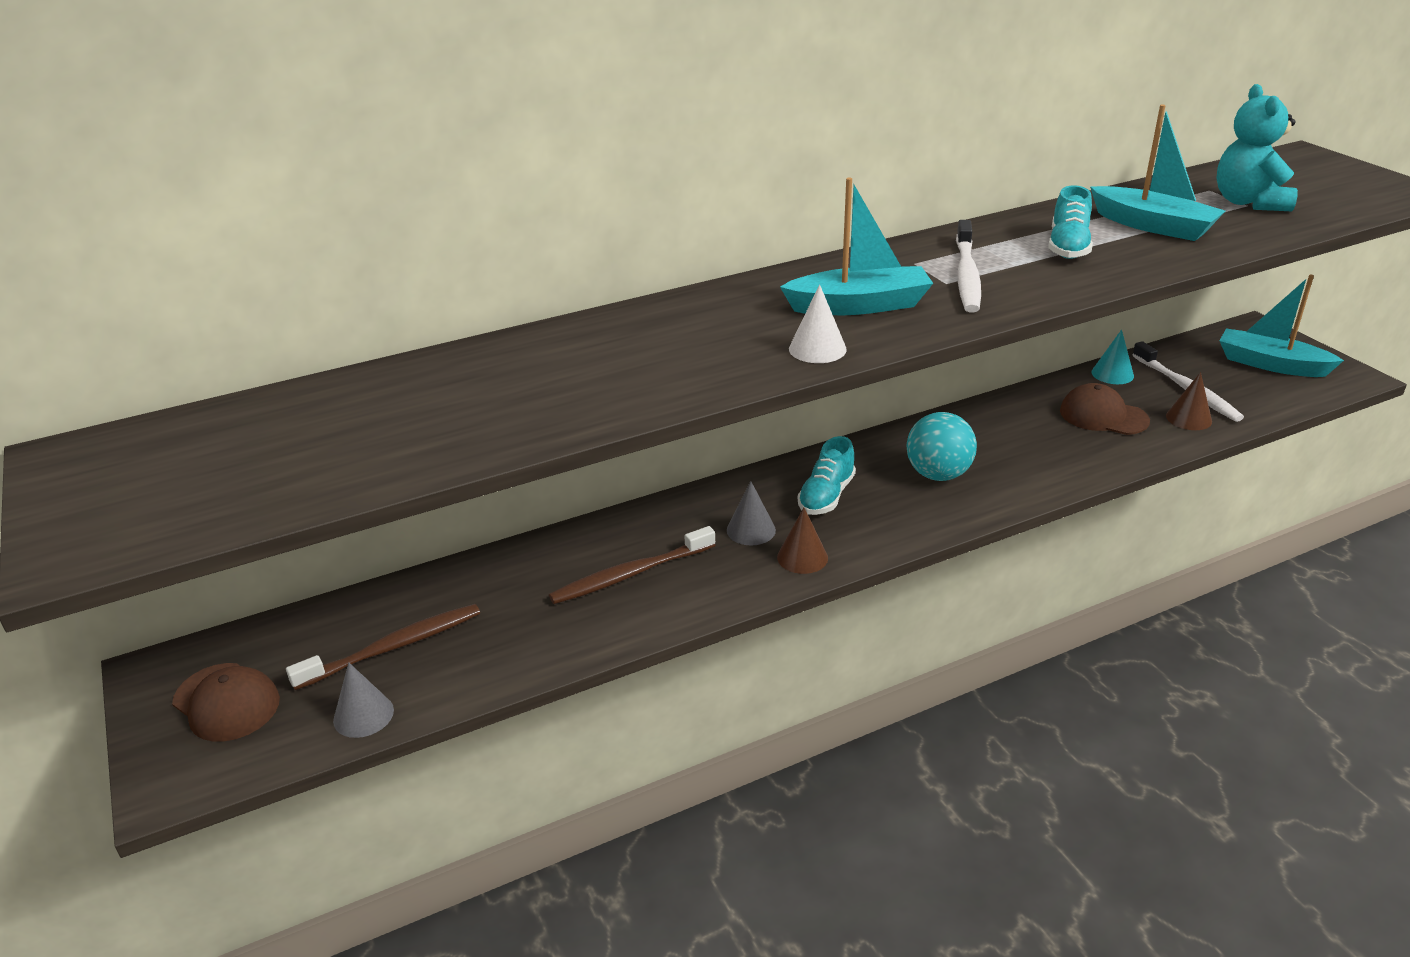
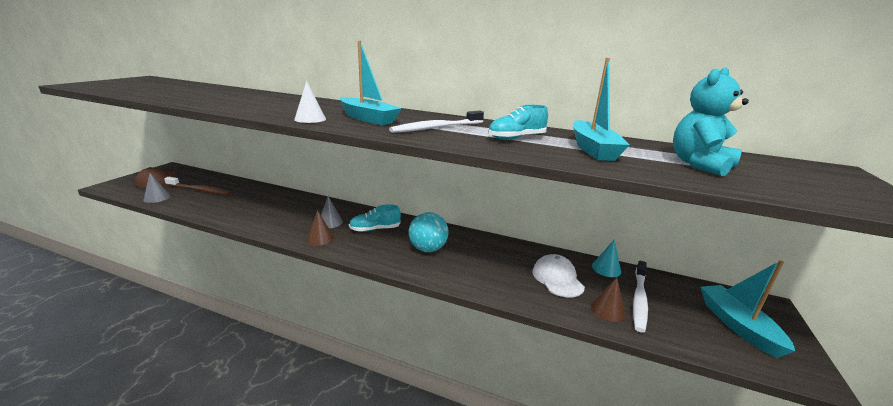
camera: 45 degrees right, 10 degrees down
brown toothbrush [549,526,715,604] -> none
brown cap [1060,383,1150,435] -> white cap [532,254,585,298]

